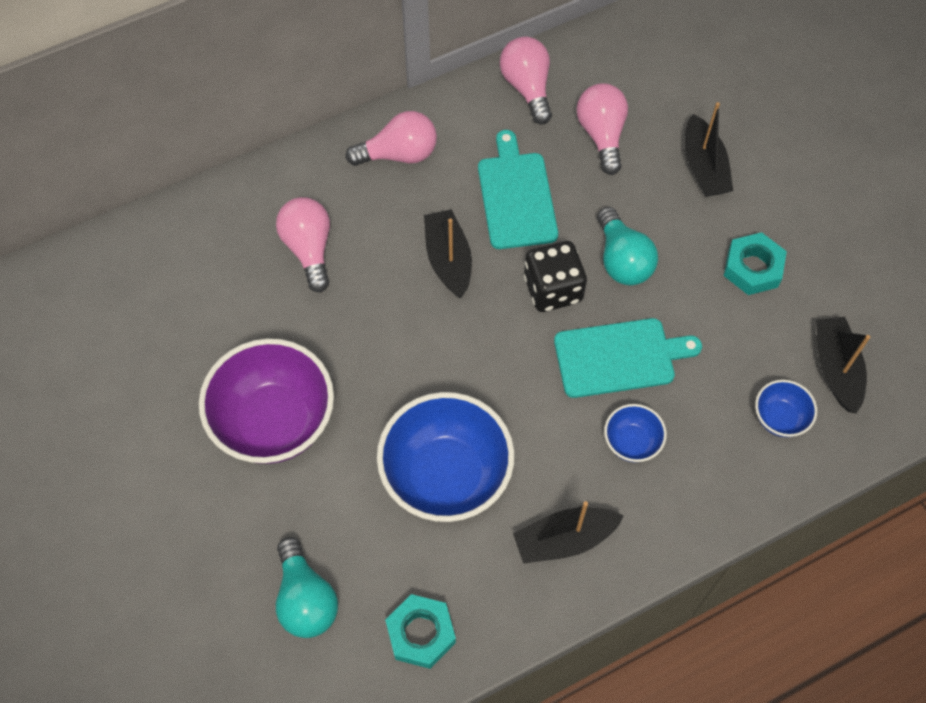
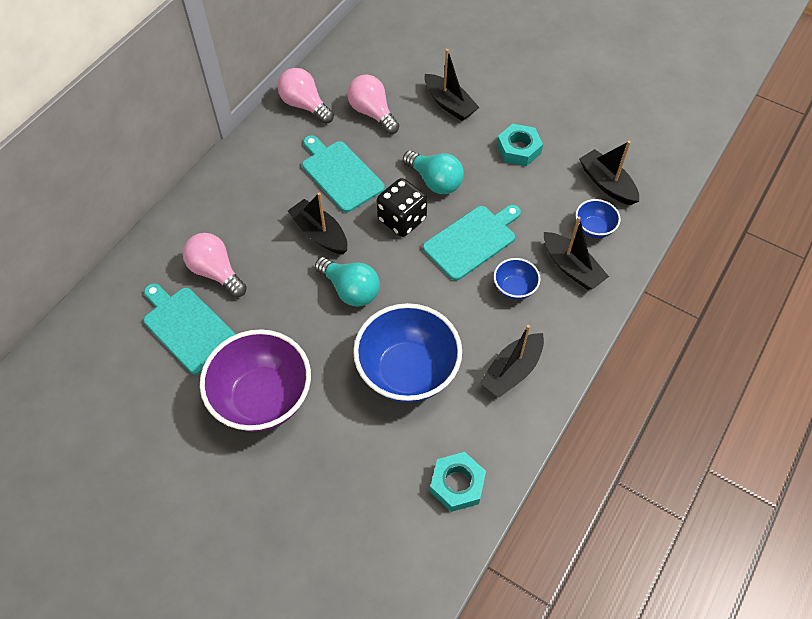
camera: 30 degrees left, 5 degrees down
turquoise light bulb [276,537,338,638] -> turquoise light bulb moved to [315,257,380,307]
pink light bulb [346,111,437,166] -> none
none -> turquoise cutting board [143,283,236,375]
none -> black boat [544,217,609,290]

